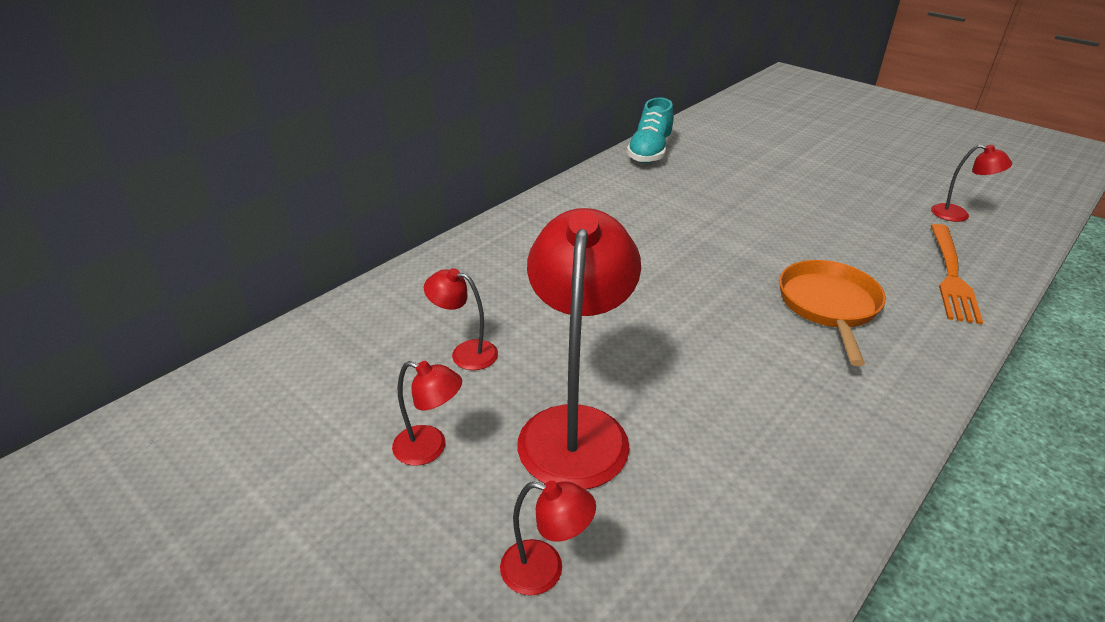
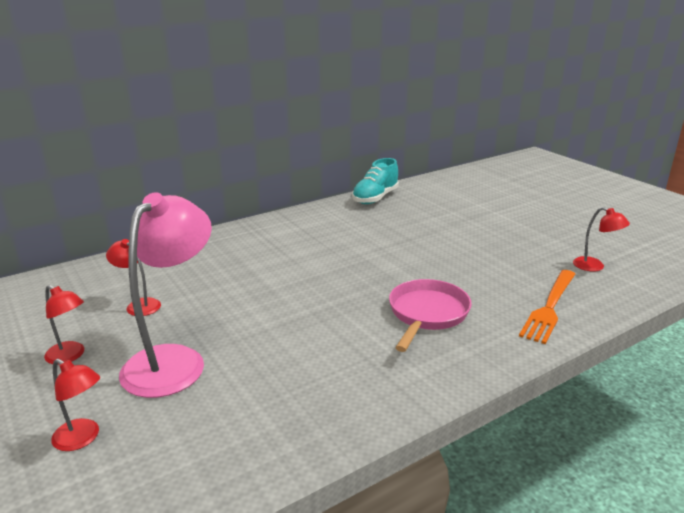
camera: 15 degrees right, 10 degrees down
red lamp [517,208,641,490] -> pink lamp [119,192,212,398]
orange pan [779,260,886,366] -> pink pan [389,279,472,352]

